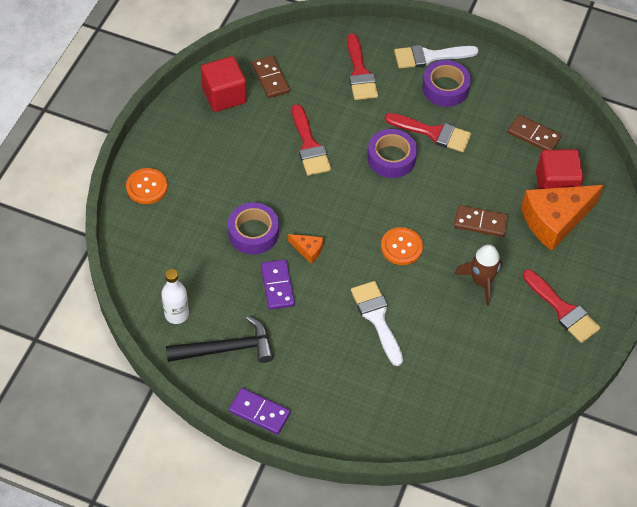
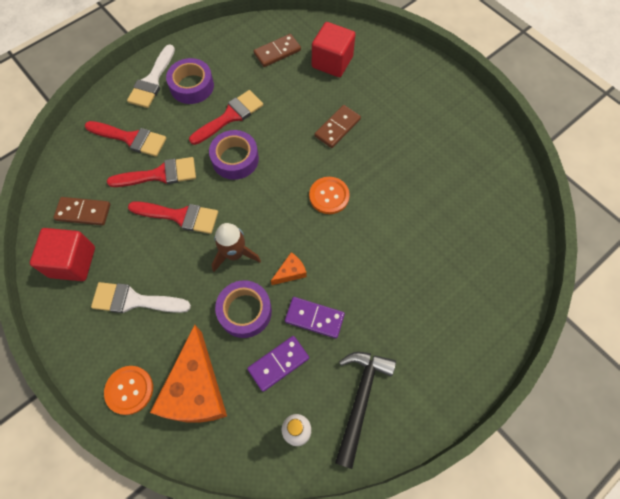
camera: 60 degrees left, 10 degrees up
purple domino [229,388,291,435] -> purple domino moved to [247,336,309,392]
white brush [351,281,403,366] -> white brush moved to [91,282,191,313]
brown rocket [454,244,502,306] -> brown rocket moved to [211,223,261,272]
orange cheese [521,185,604,251] -> orange cheese moved to [150,325,227,423]
red brush [523,269,601,343] -> red brush moved to [107,157,196,187]

